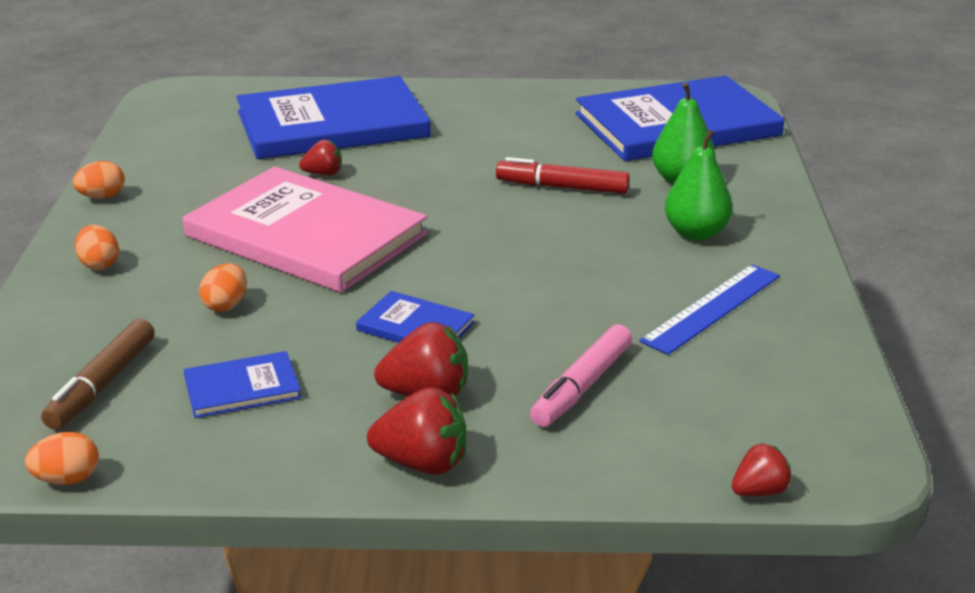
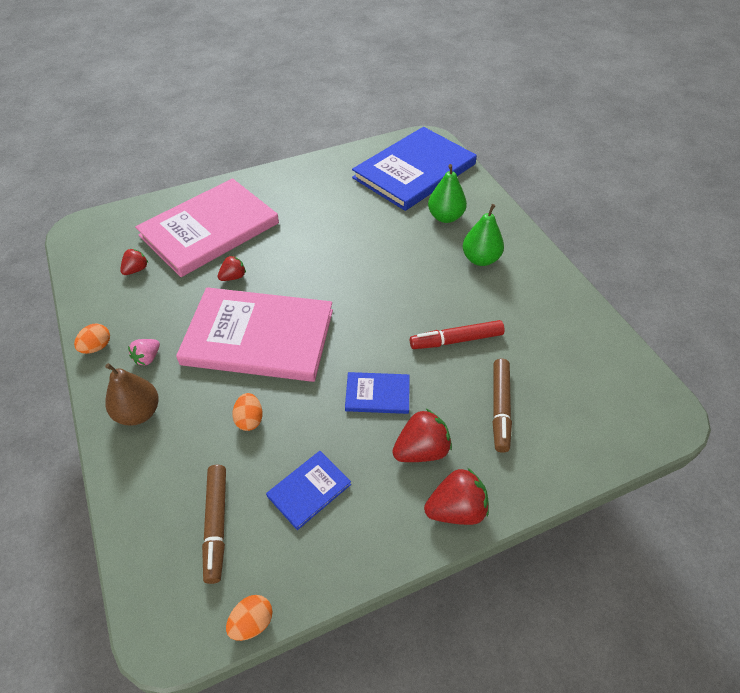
camera: 25 degrees left, 20 degrees up
orange egg [75,225,119,270] -> brown pear [105,363,159,426]
blue book [236,76,431,159] -> pink book [135,178,279,277]
red marker [496,157,630,194] -> red marker moved to [410,320,505,349]
pink marker [530,324,632,427] -> brown marker [492,359,512,453]
blue ruler [639,264,780,355] -> none
red strawberry [732,443,792,496] -> red strawberry moved to [120,249,148,275]
none -> pink strawberry [128,339,160,365]

